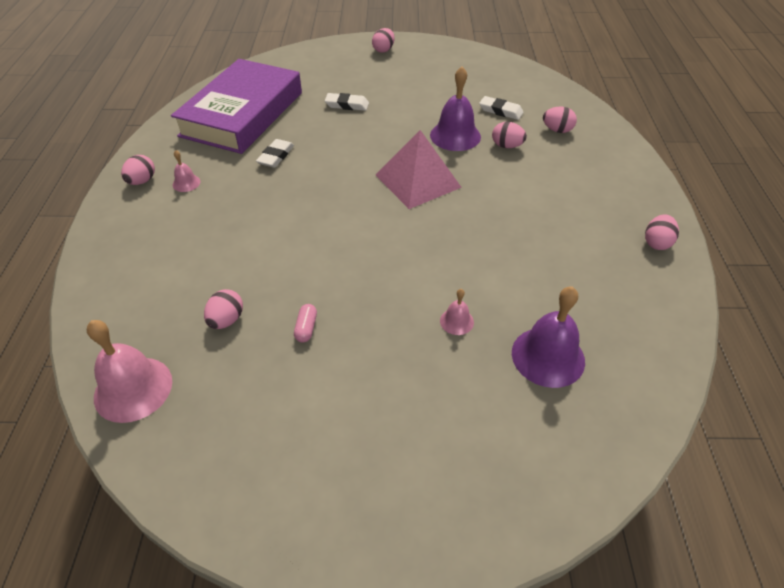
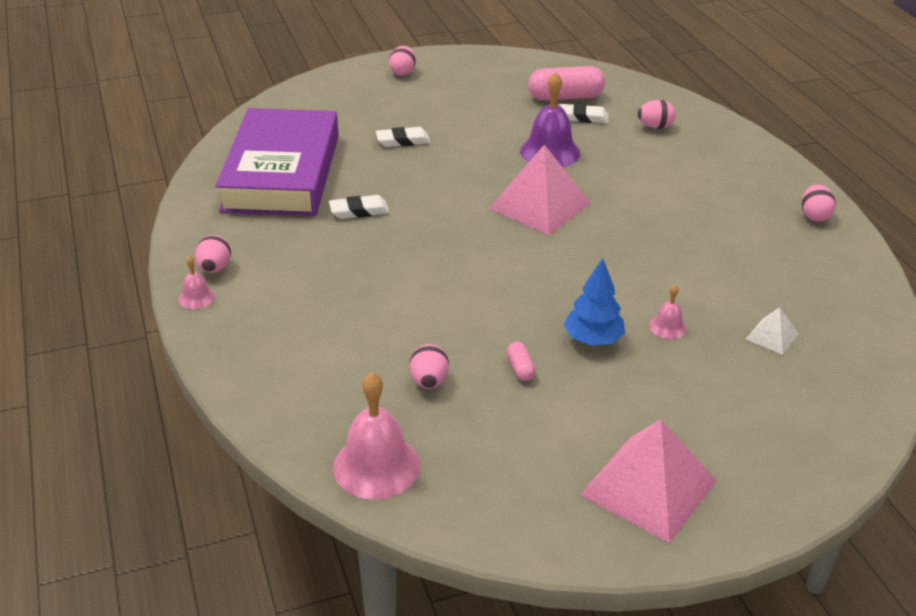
camera: 20 degrees left, 10 degrees down
pink bell [172,150,200,192] -> pink bell moved to [179,255,215,309]
white eraser [256,139,294,168] -> white eraser turned 75 degrees clockwise [329,195,390,219]
pink egg [492,122,527,148] -> none
purple bell [512,286,585,388] -> white pyramid [746,307,799,355]
none -> pink capsule [528,66,605,100]
none -> blue tree [564,258,625,345]
none -> pink pyramid [580,420,717,543]

